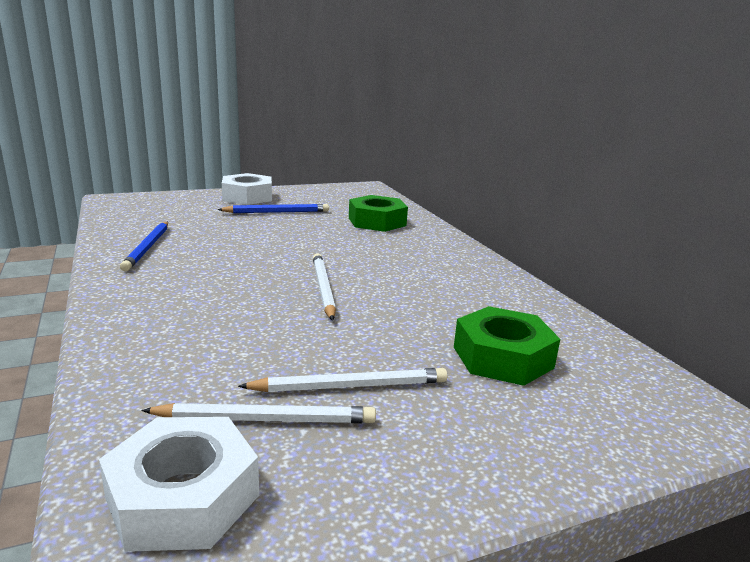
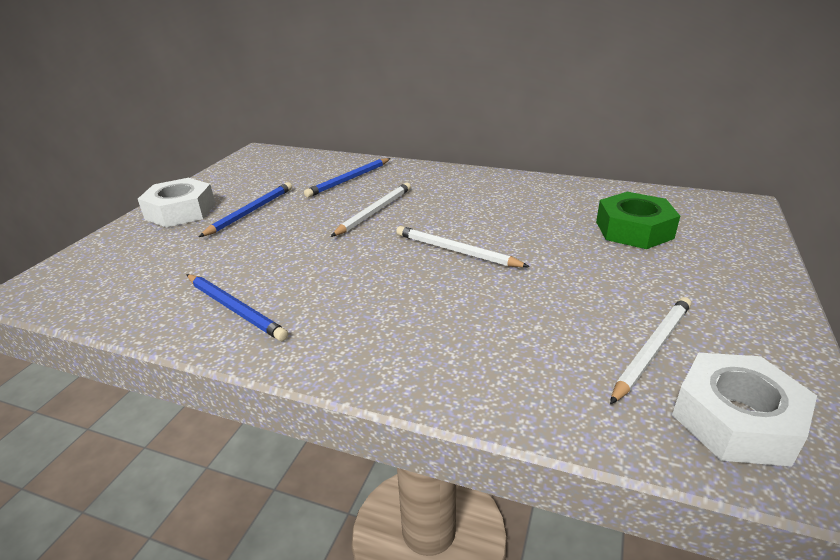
camera: 45 degrees left, 10 degrees up
white pencil [238,368,447,392] -> white pencil moved to [331,183,411,237]
green nut [349,195,408,232] -> blue pencil [304,158,391,197]

